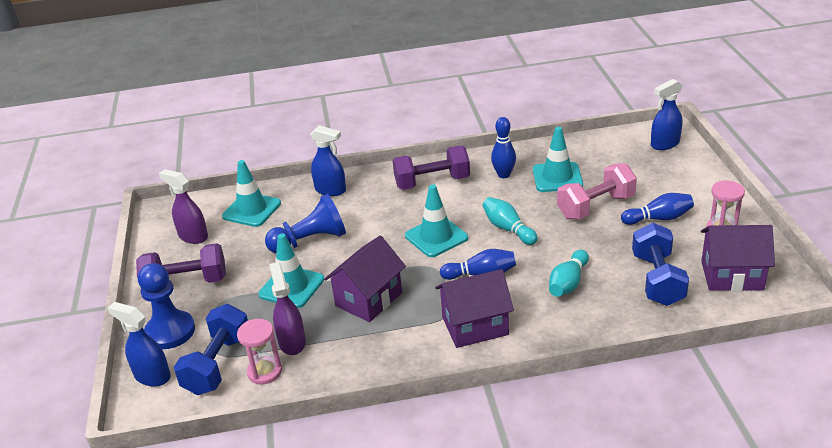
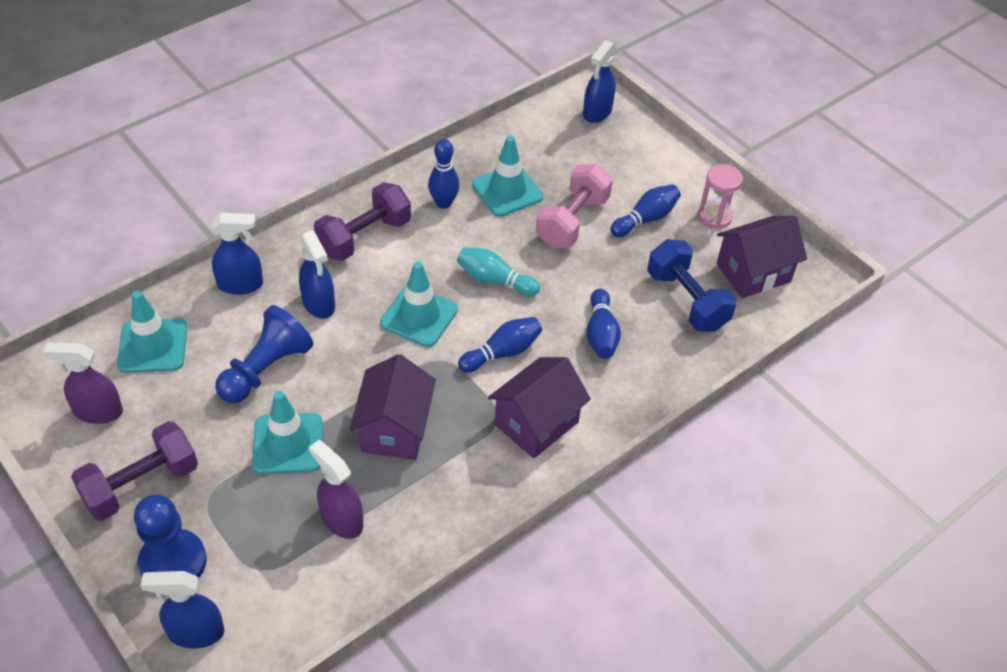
camera: 35 degrees left, 15 degrees up
blue dumbbell [174,304,248,395] -> none
pink hourglass [237,319,282,384] -> none
turquoise bowling pin [549,250,589,297] -> blue bowling pin [587,289,621,359]
none -> blue spray bottle [299,230,335,319]

